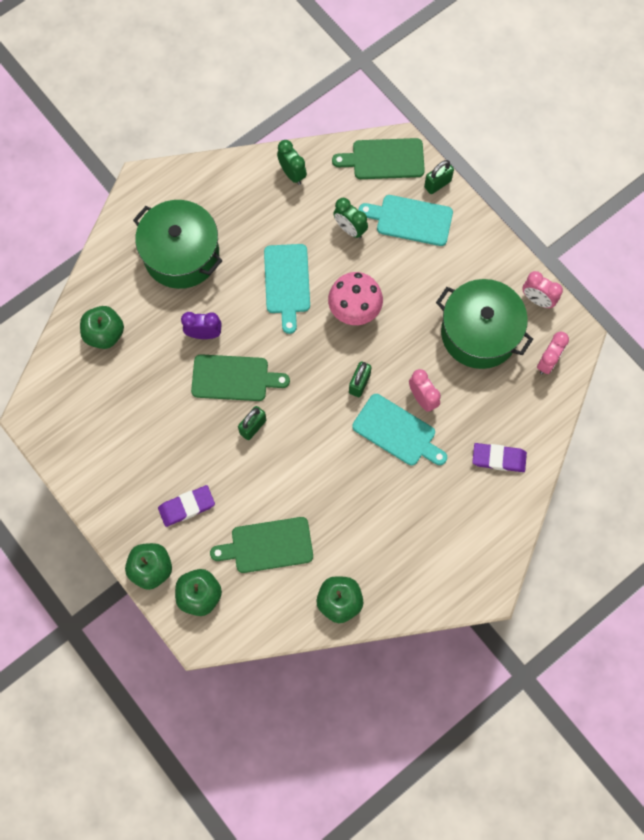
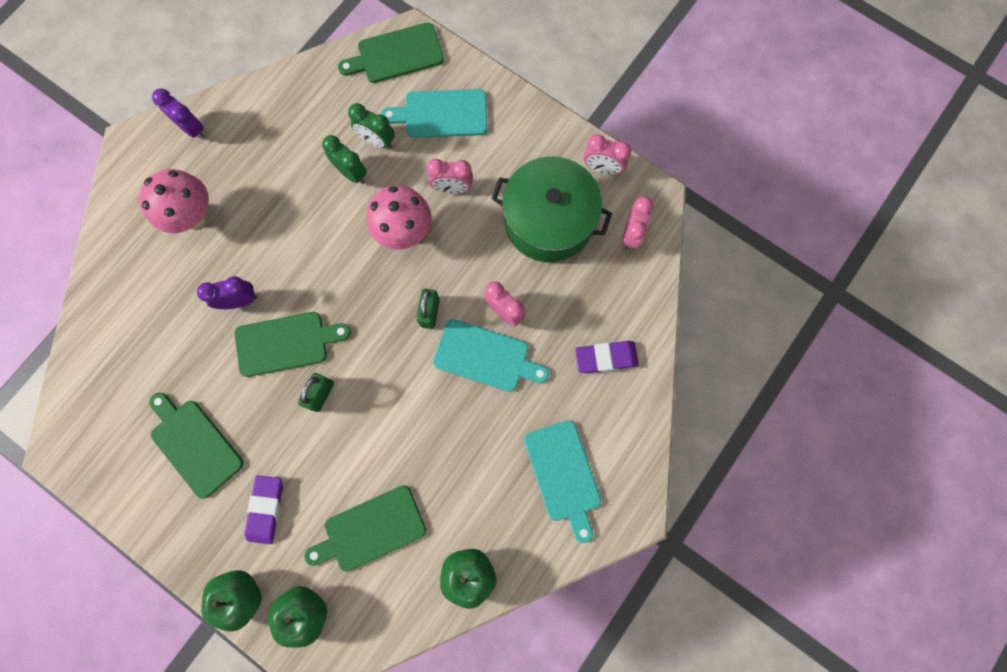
camera: 15 degrees left, 5 degrees up
green apple [80,306,124,349] -> none
green pot [133,200,223,289] -> pink mushroom [139,169,209,233]
purple eraser [158,485,215,527] -> purple eraser turned 45 degrees counterclockwise [245,475,283,544]
turquoise cutting board [264,244,310,334] -> turquoise cutting board moved to [524,420,601,543]
green clock [277,140,307,185] -> green clock moved to [322,135,367,184]
green padlock [424,160,454,194] -> none
none -> green cutting board [149,392,244,499]
none -> purple clock [152,89,204,139]
none -> pink clock [427,159,473,194]

